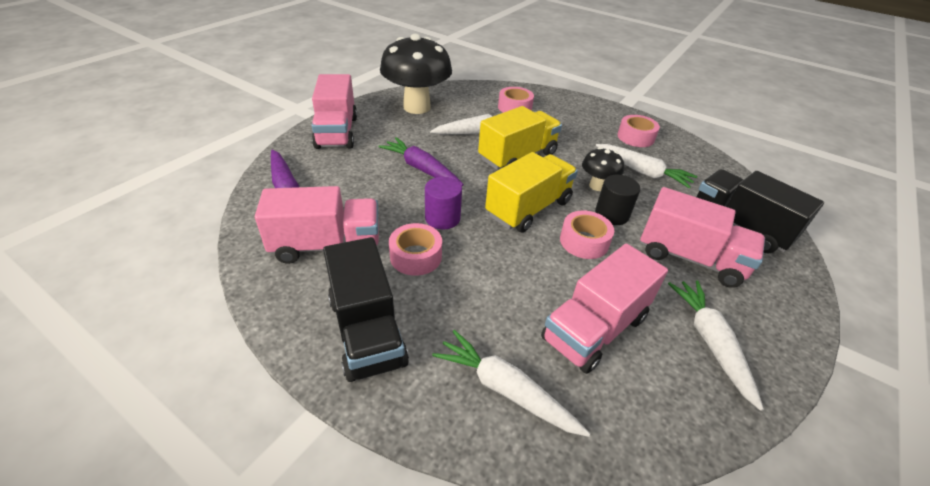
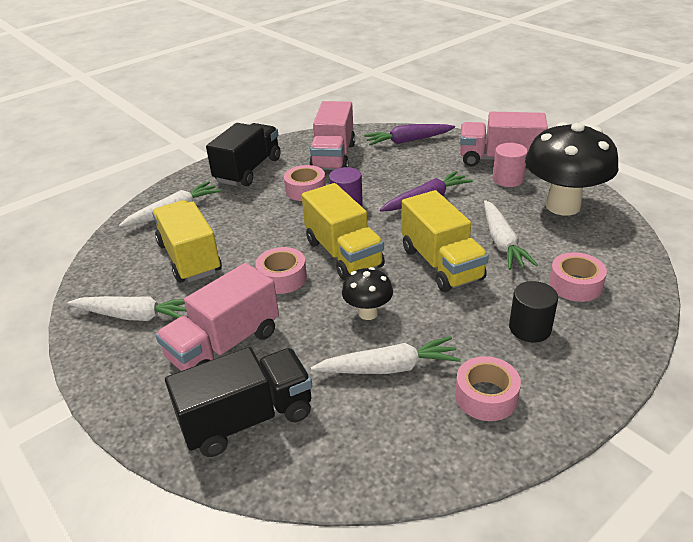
camera: 110 degrees right, 5 degrees down
black truck [323,237,409,382] -> black truck turned 120 degrees clockwise [206,123,281,186]
pink truck [541,243,668,374] -> yellow truck [152,200,222,283]
black cylinder [595,175,640,225] -> black cylinder moved to [509,281,558,343]
white carrot [596,144,697,189] -> white carrot turned 150 degrees counterclockwise [311,336,461,374]
none -> pink cylinder [493,143,528,187]

